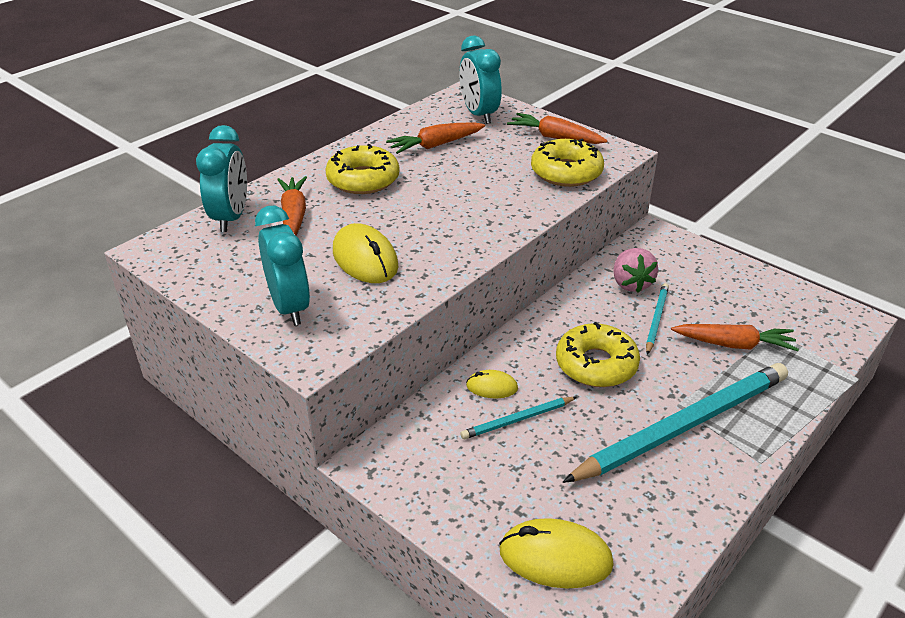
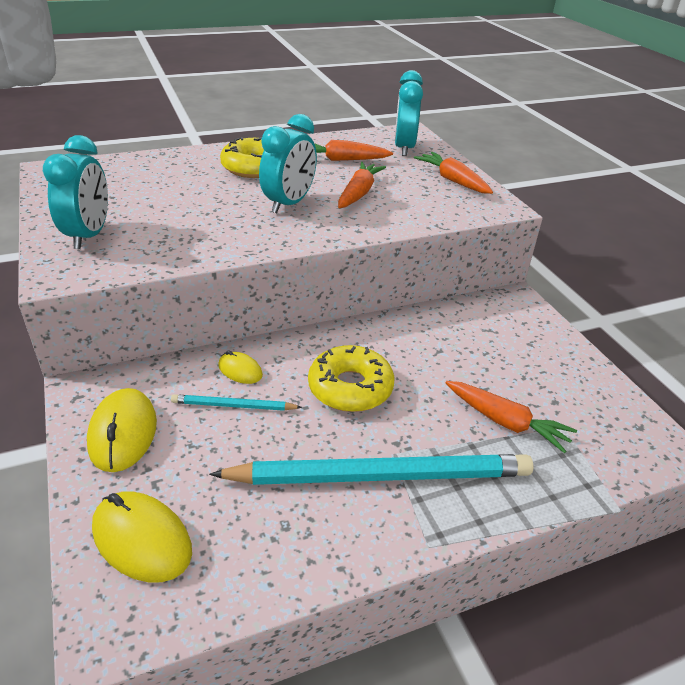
camera: 25 degrees right, 0 degrees up
turquoise clock [196,125,247,232] -> turquoise clock moved to [259,114,317,213]
orange carrot [277,176,307,236] -> orange carrot moved to [338,162,386,208]
yellow mouse [333,223,398,283] -> yellow mouse moved to [87,388,157,472]
yellow donut [531,139,604,187] -> none
pink strawberry [613,248,658,293] -> none
turquoise pencil [646,283,669,355] -> none

